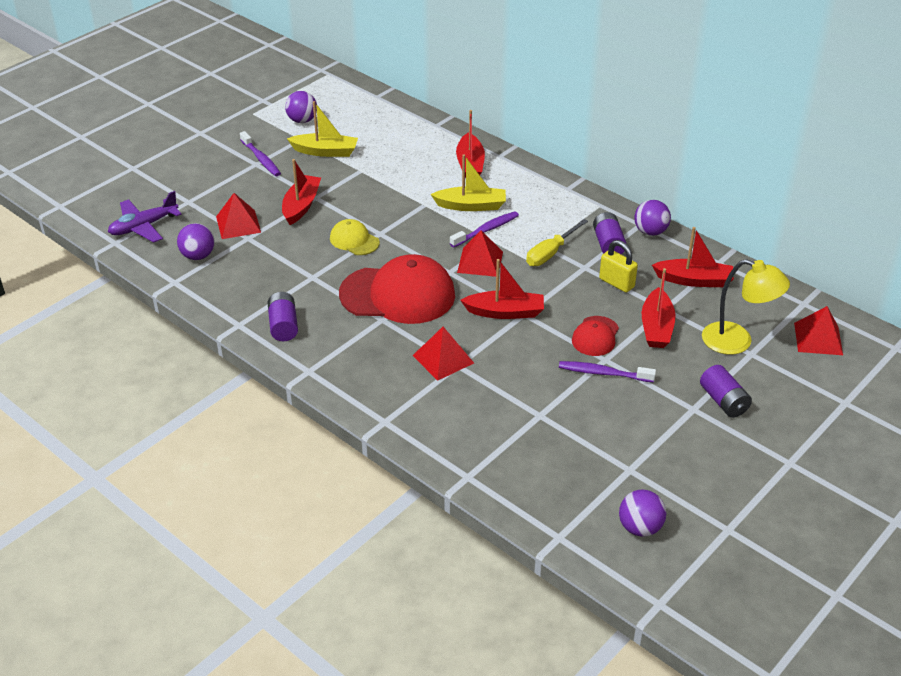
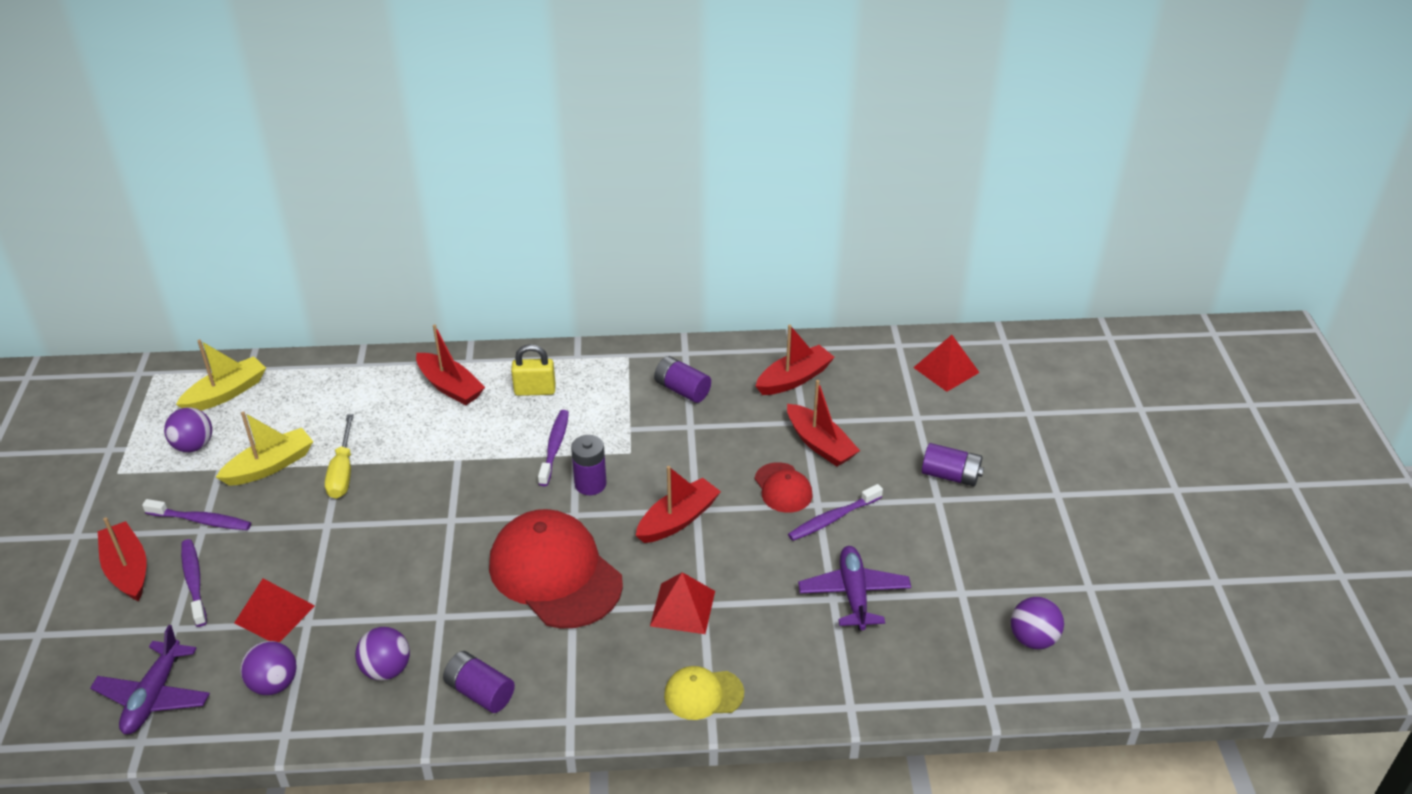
camera: 45 degrees left, 0 degrees up
red boat [282,159,321,225] -> red boat moved to [98,517,147,602]
yellow cap [330,219,380,255] -> yellow cap moved to [664,666,744,720]
red cap [339,254,455,324] -> red cap turned 90 degrees counterclockwise [489,509,623,629]
yellow boat [430,154,506,211] -> yellow boat moved to [176,340,266,411]
red pyramid [457,230,503,277] -> purple battery [571,435,607,495]
yellow screwdriver [526,219,588,266] -> yellow screwdriver moved to [325,414,354,499]
yellow padlock [599,240,638,292] -> yellow padlock moved to [511,344,556,396]
purple ball [634,200,671,236] -> purple ball moved to [355,627,410,680]
yellow lamp [702,259,790,355] -> none
none -> purple toothbrush [181,539,207,627]
none -> purple plane [798,546,911,630]

